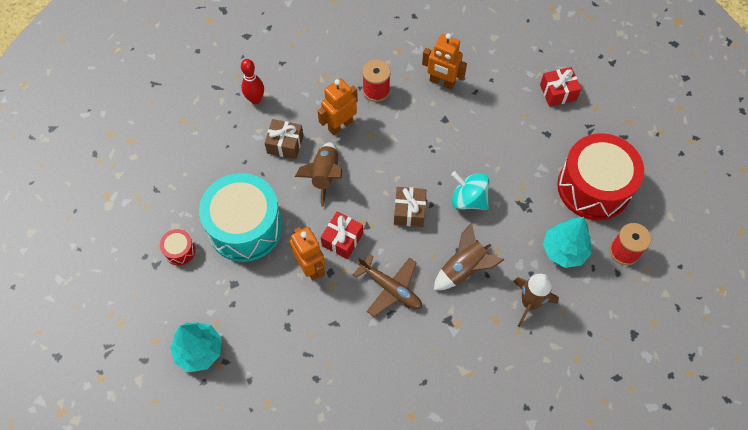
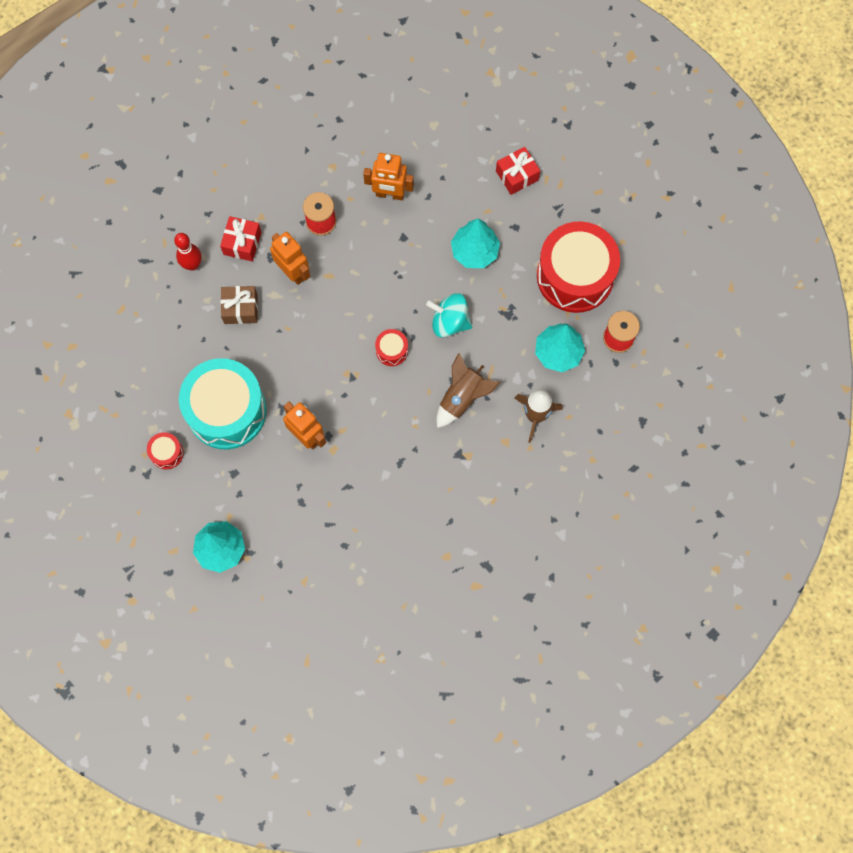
camera: 15 degrees left, 10 degrees up
brown rocket [295,142,342,207] -> none
orange robot [318,78,358,135] -> orange robot turned 105 degrees clockwise [270,232,310,285]
red gift [321,212,363,259] -> red gift moved to [220,216,261,262]
brown plane [353,254,422,317] -> none
brown gift [394,187,426,227] -> red drum [375,329,408,366]
none -> turquoise tree [451,219,500,268]

